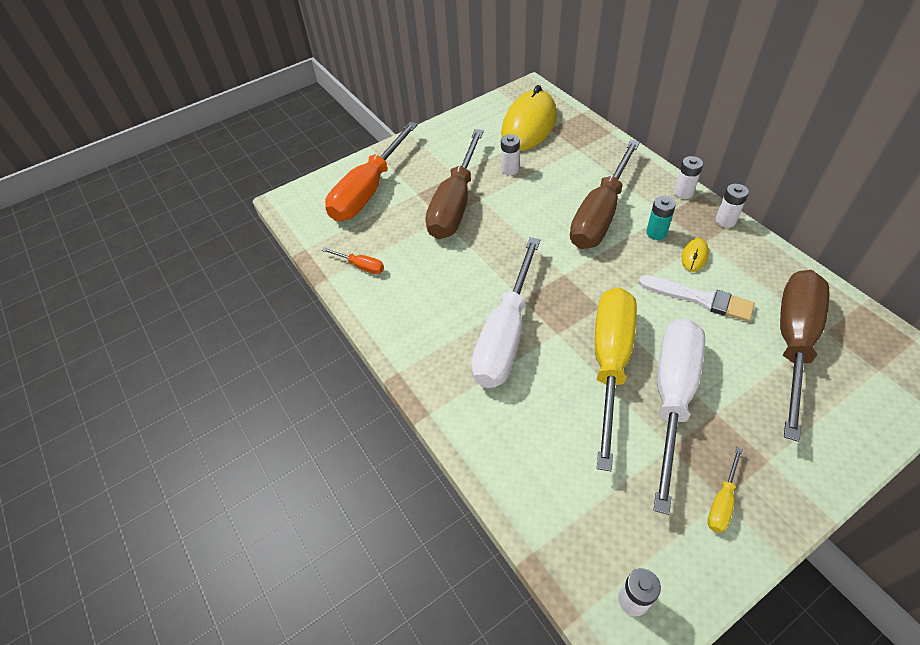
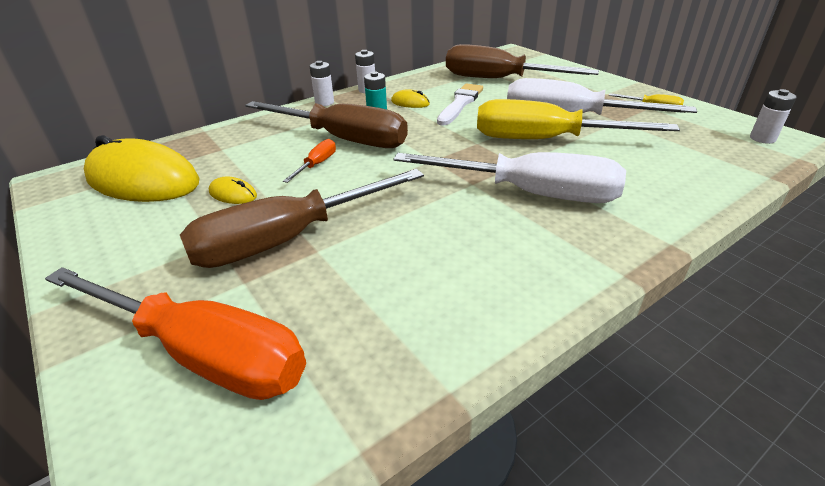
camera: 95 degrees left, 15 degrees down
orange screwdriver [322,248,384,274] -> orange screwdriver moved to [283,139,336,183]
brown screwdriver [425,129,484,239] -> brown screwdriver turned 135 degrees clockwise [180,169,424,268]
white battery [501,134,520,175] -> yellow mouse [209,177,257,204]

